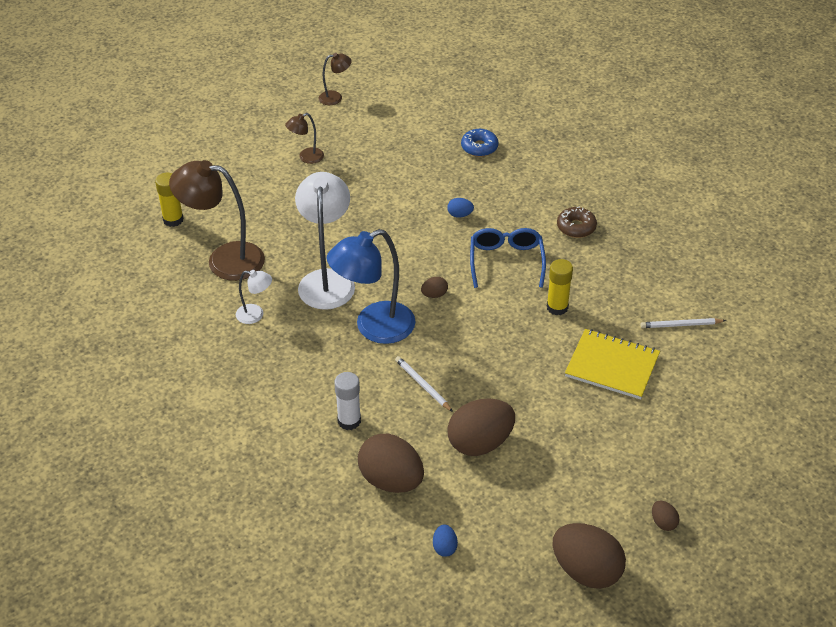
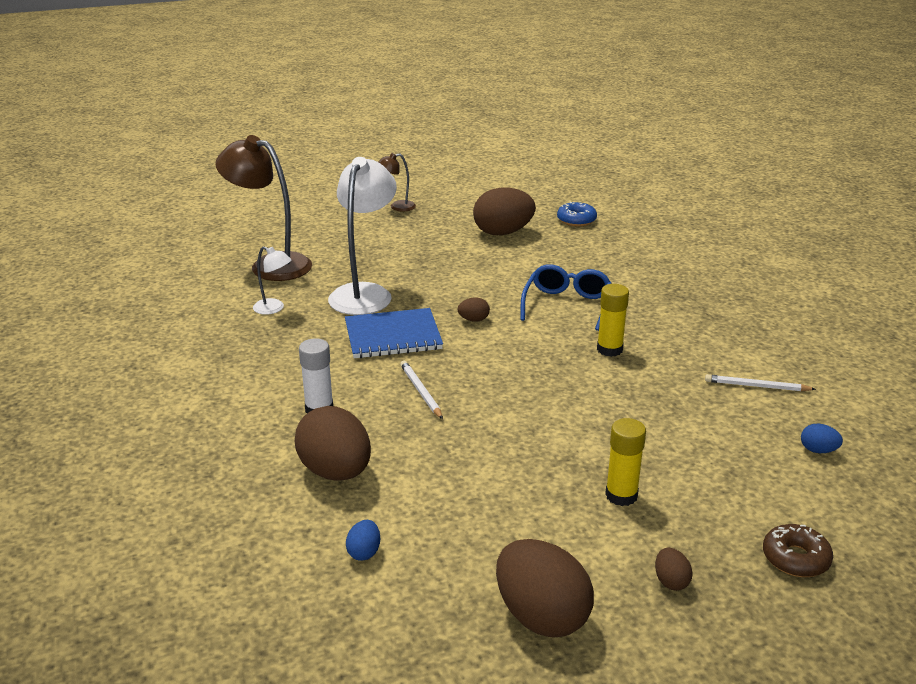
camera: 15 degrees right, 15 degrees down
yellow glue stick [155,173,184,227] -> yellow glue stick moved to [605,418,646,506]
brown lamp [319,53,352,105] -> none
blue lamp [327,229,415,344] -> blue notebook [345,308,443,358]
blue egg [447,198,474,218] -> blue egg moved to [801,424,843,453]
brown egg [447,398,515,456] -> brown egg moved to [473,188,536,235]
brown donut [557,206,597,238] -> brown donut moved to [763,524,833,577]
yellow notebook [565,329,660,400] -> none

